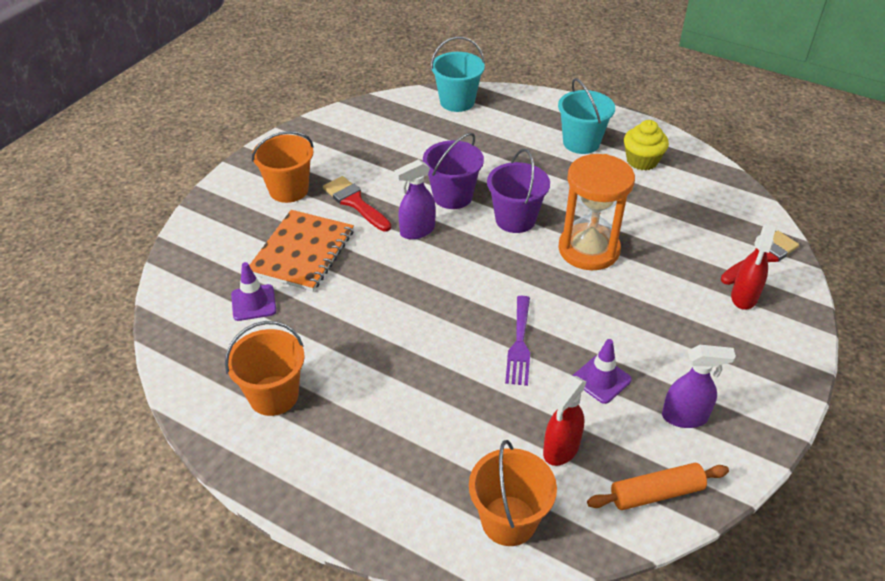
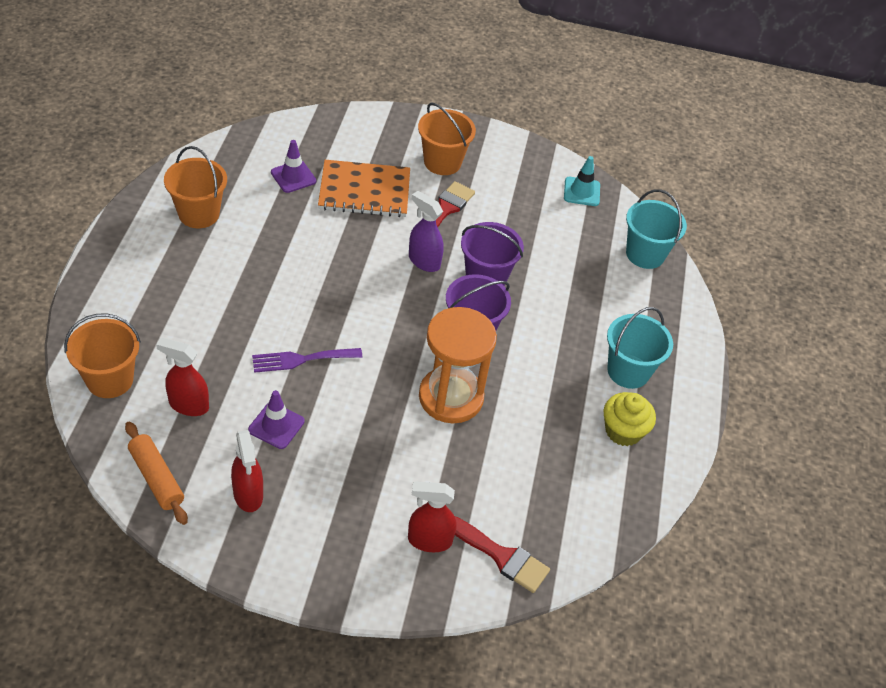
camera: 65 degrees right, 5 degrees up
purple spray bottle [662,345,736,428] -> red spray bottle [231,430,263,512]
none -> turquoise traffic cone [564,156,600,206]

